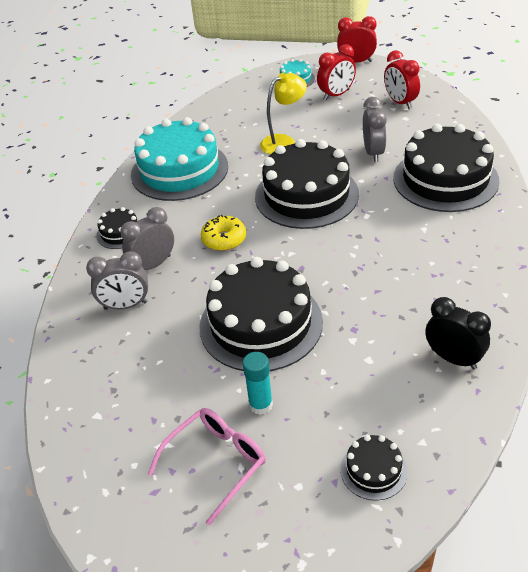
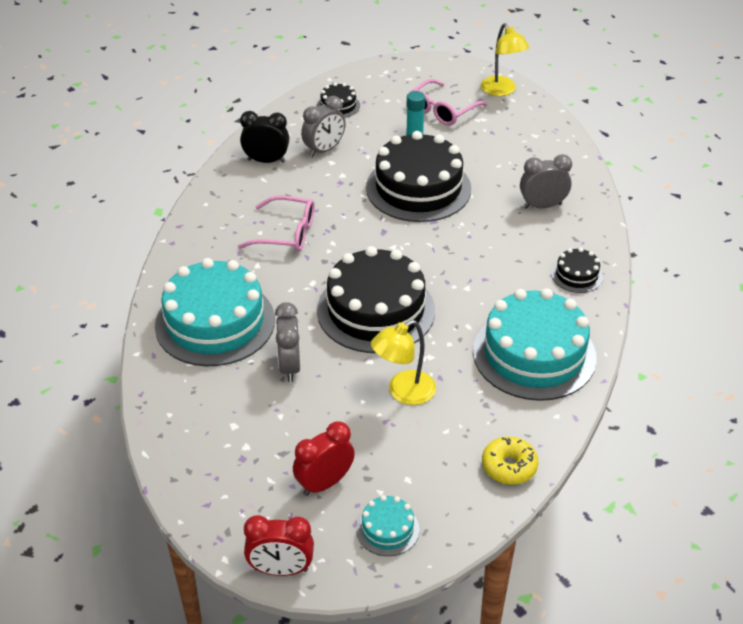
camera: 175 degrees right, 0 degrees up
grey clock [120,207,174,270] -> grey clock moved to [301,96,346,157]
yellow donut [201,215,246,251] -> yellow donut moved to [482,436,538,485]
red clock [384,50,420,109] -> none
black cake [393,124,499,212] -> turquoise cake [155,258,275,366]
black clock [425,297,491,370] -> black clock turned 150 degrees clockwise [240,111,289,163]
none -> pink glasses [238,196,314,252]
none -> yellow lamp [481,23,529,96]

